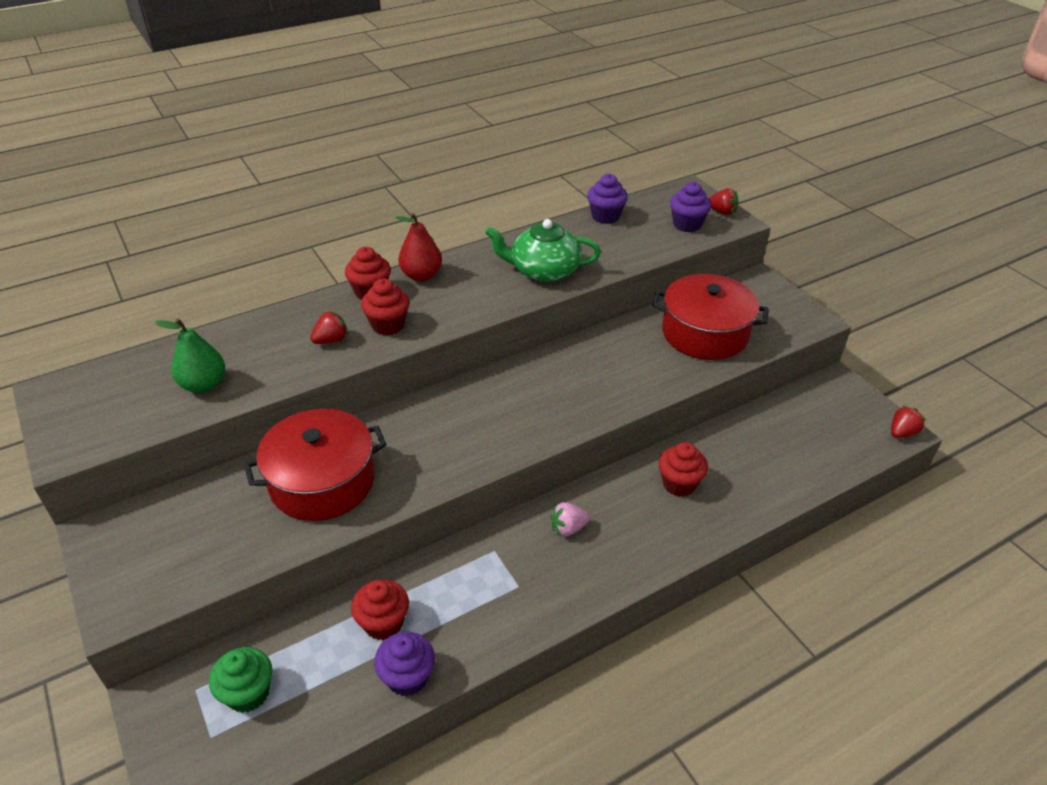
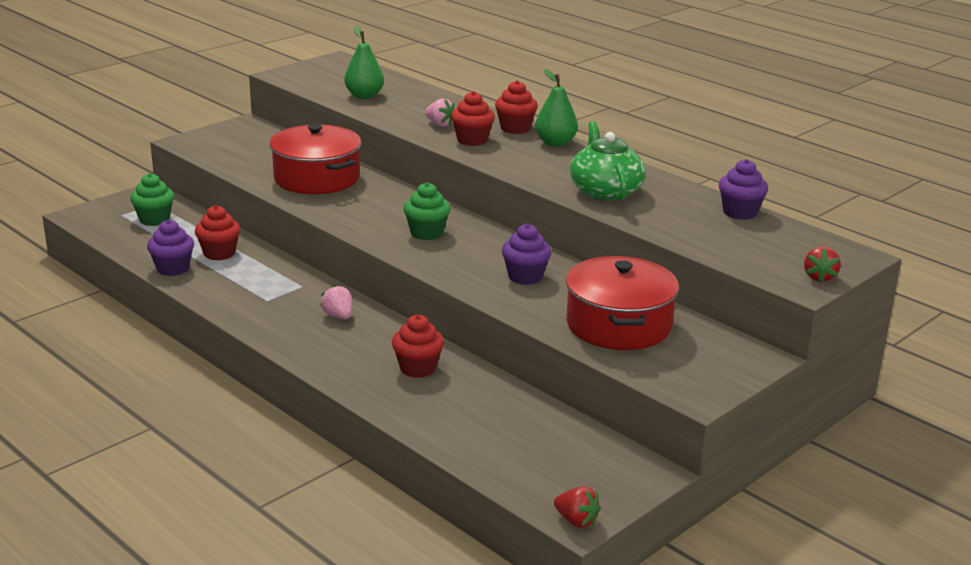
camera: 75 degrees right, 15 degrees down
red strawberry [310,311,348,344] -> pink strawberry [425,98,454,127]
red pear [395,213,442,281] -> green pear [535,69,578,147]
purple cupcake [670,182,711,233] -> purple cupcake moved to [502,224,552,285]
none -> green cupcake [403,182,450,240]

